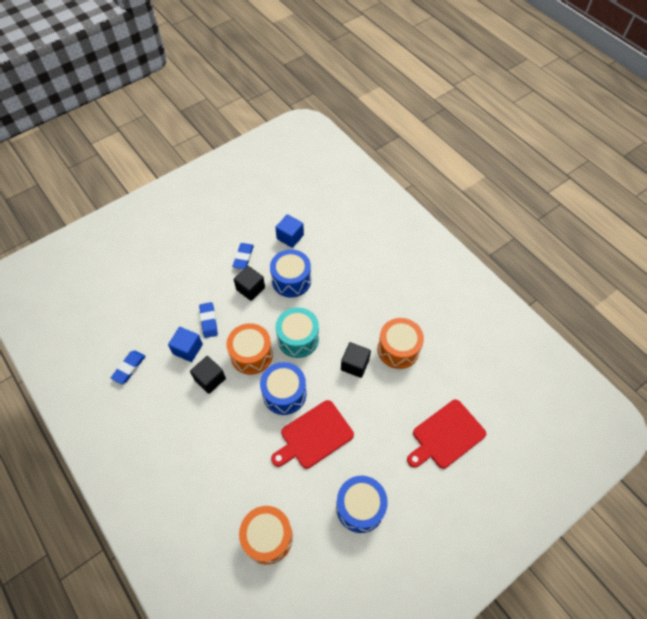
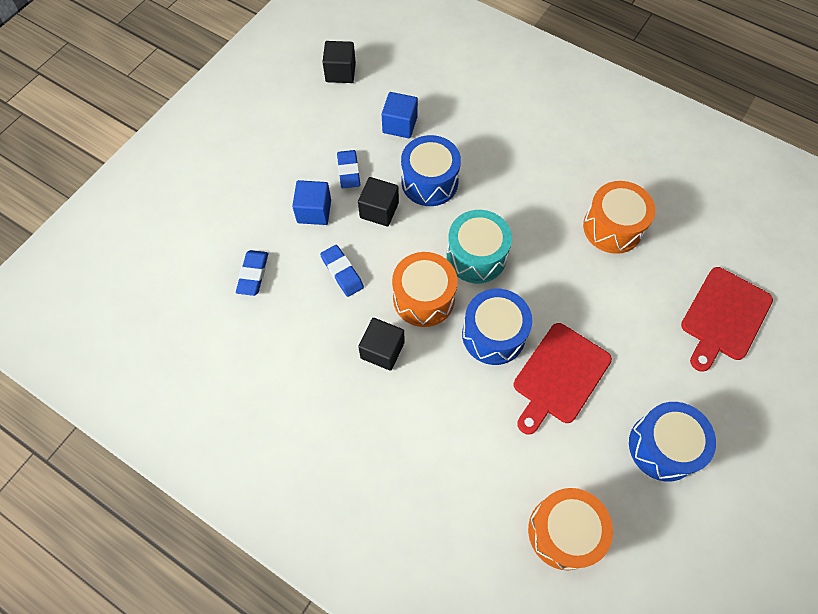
camera: 20 degrees left, 5 degrees up
blue eraser [111,350,146,384] -> blue eraser moved to [236,250,268,296]
blue cube [168,327,203,362] -> blue cube moved to [292,180,331,225]
black cube [341,342,371,378] -> black cube moved to [322,41,356,83]

